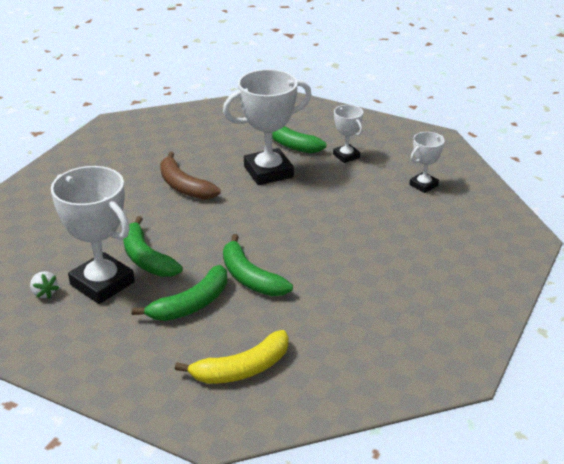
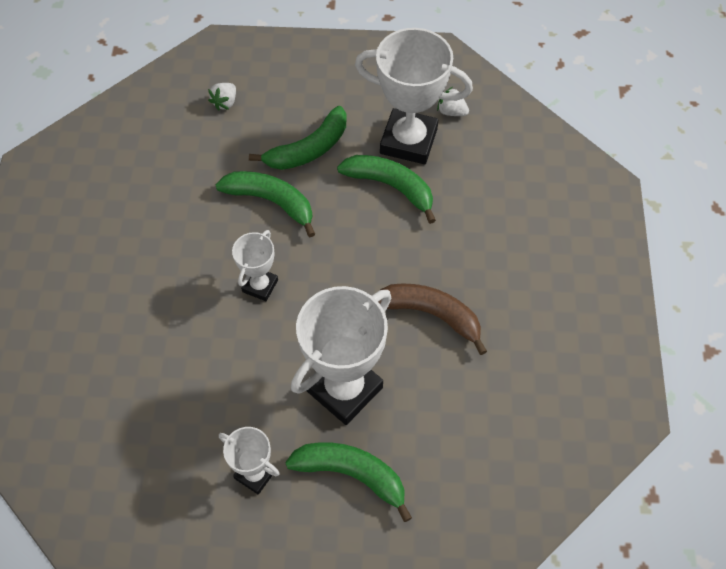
camera: 155 degrees right, 25 degrees up
green banana [131,265,227,321] -> green banana turned 150 degrees counterclockwise [249,106,346,170]
yellow banana [175,330,289,384] -> white strawberry [208,83,236,111]
white trophy [409,132,445,193] -> white trophy moved to [232,230,278,301]

